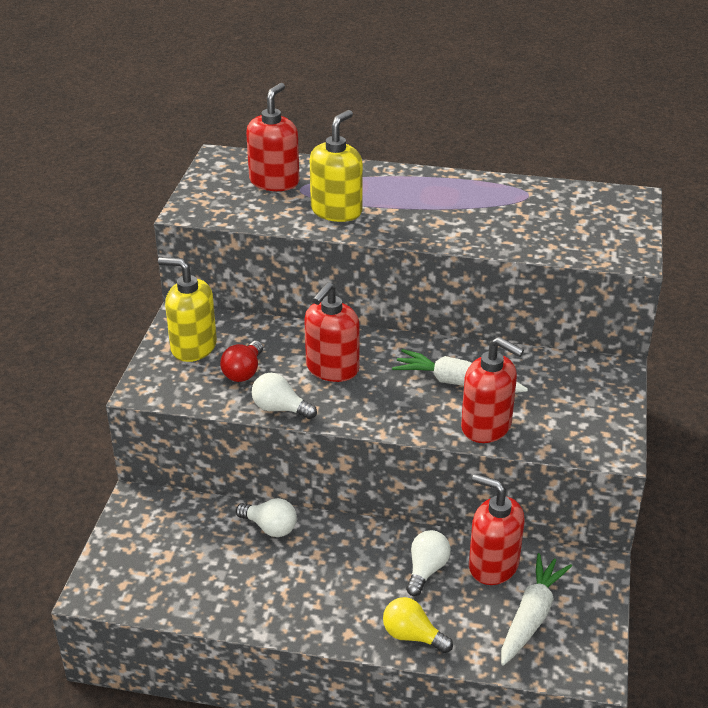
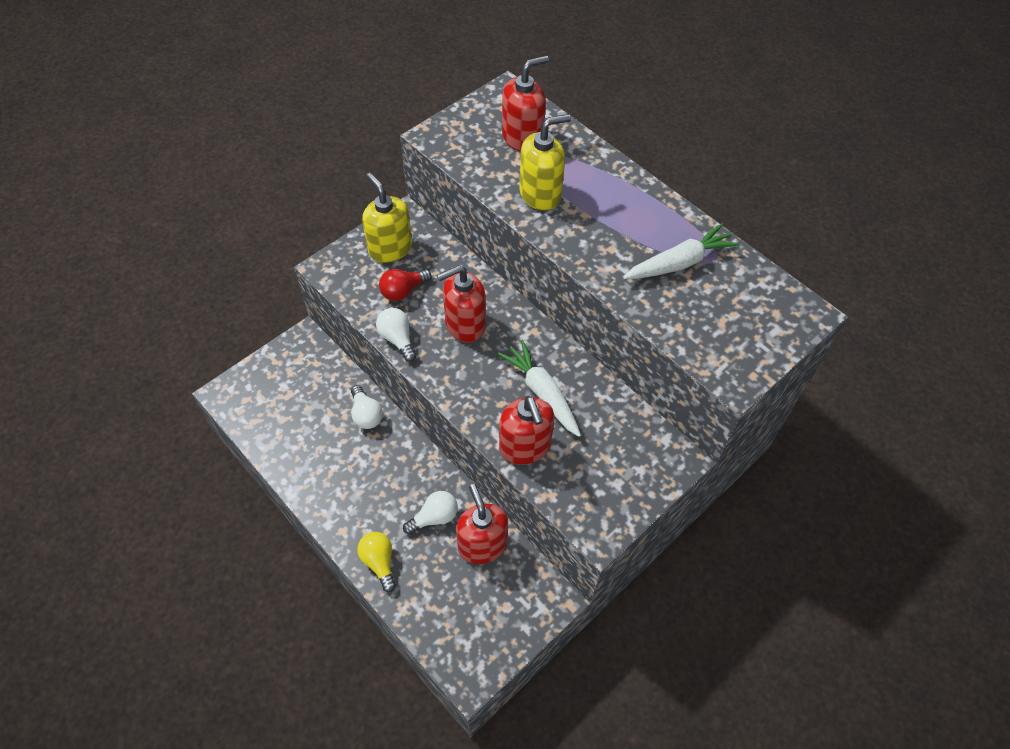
camera: 35 degrees right, 20 degrees up
white carrot [501,553,572,666] -> white carrot moved to [623,223,740,279]

